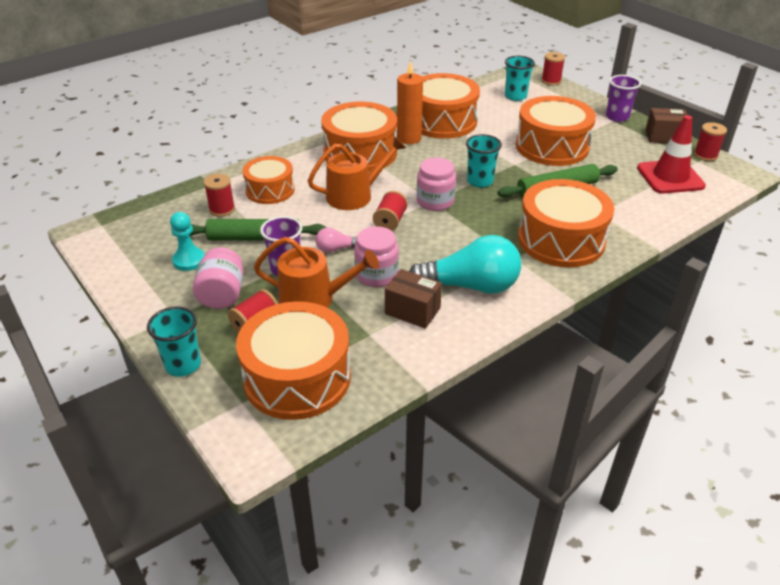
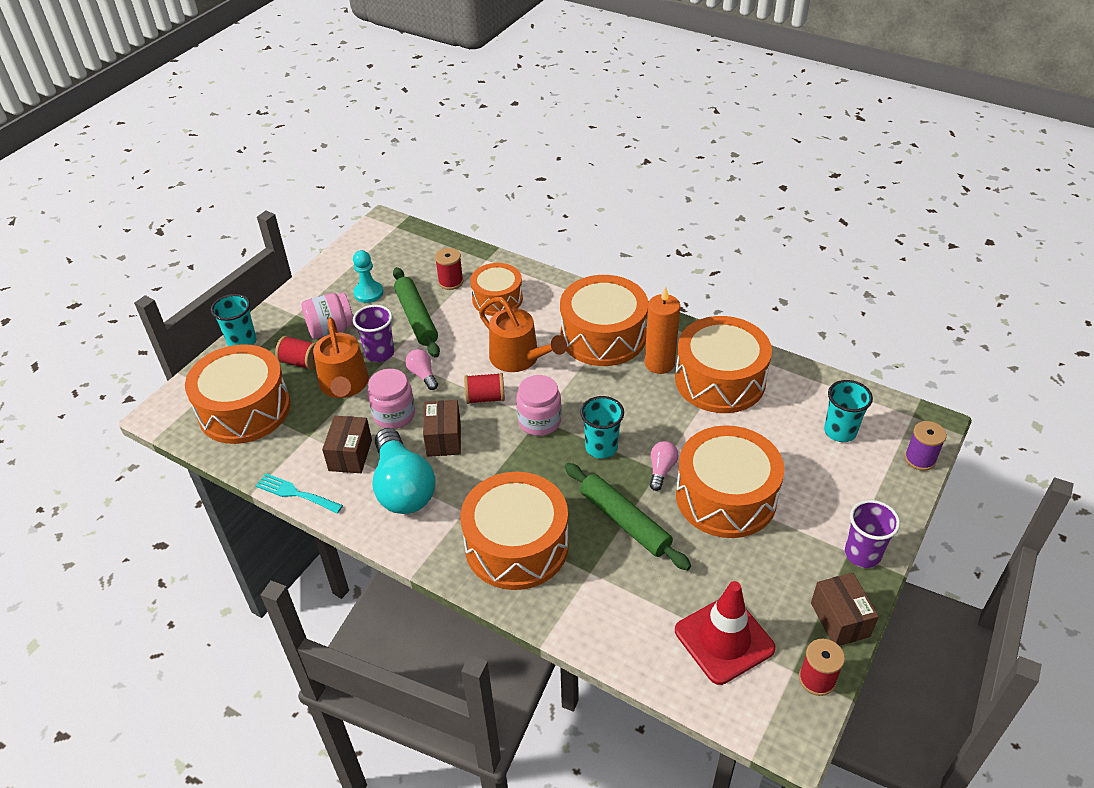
camera: 70 degrees right, 5 degrees up
red spool [541,52,565,85] -> purple spool [905,421,947,471]
none -> turquoise fork [255,473,343,513]
none -> brown box [423,400,461,457]
none -> pink light bulb [650,441,679,491]

